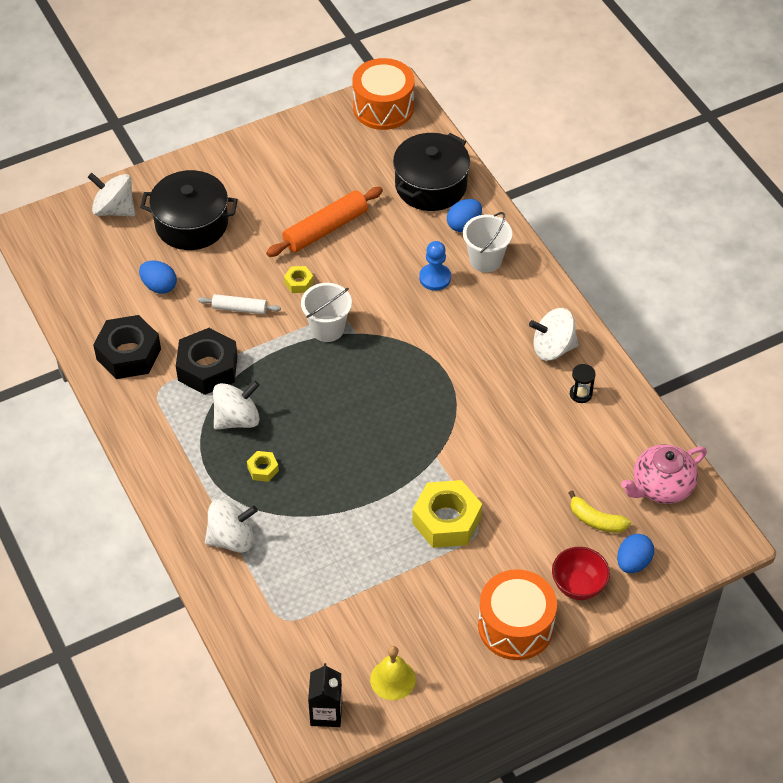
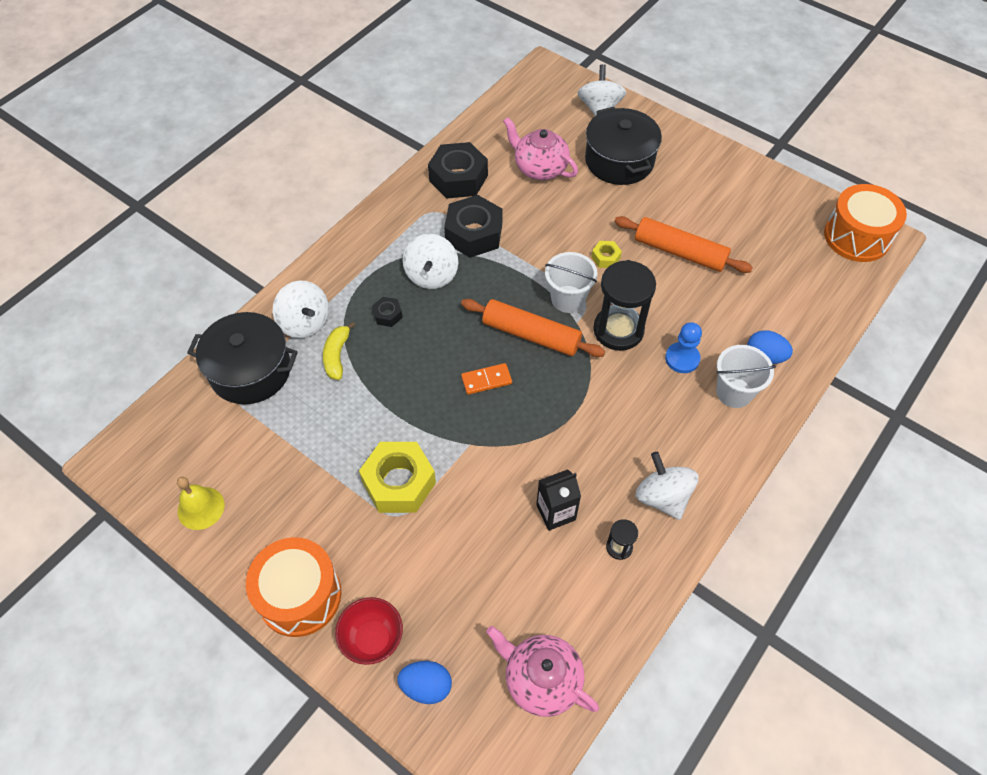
camera: 65 degrees right, 5 degrees up
blue egg [139,261,177,294] -> pink teapot [503,117,578,180]
white rolling pin [198,294,281,314] -> none
white spinning top [213,381,260,430] -> white spinning top turned 60 degrees clockwise [403,234,458,289]
yellow nut [247,451,279,482] -> black nut [372,297,403,327]
black carton [308,663,342,727] -> black carton moved to [536,469,581,531]
black pot [393,133,470,211] -> black pot moved to [187,312,298,404]
yellow banana [568,490,631,533] -> yellow banana moved to [323,322,355,380]
none -> orange rolling pin [461,299,605,357]
none -> orange domino [461,363,512,395]
none -> black hourglass [593,260,656,351]

